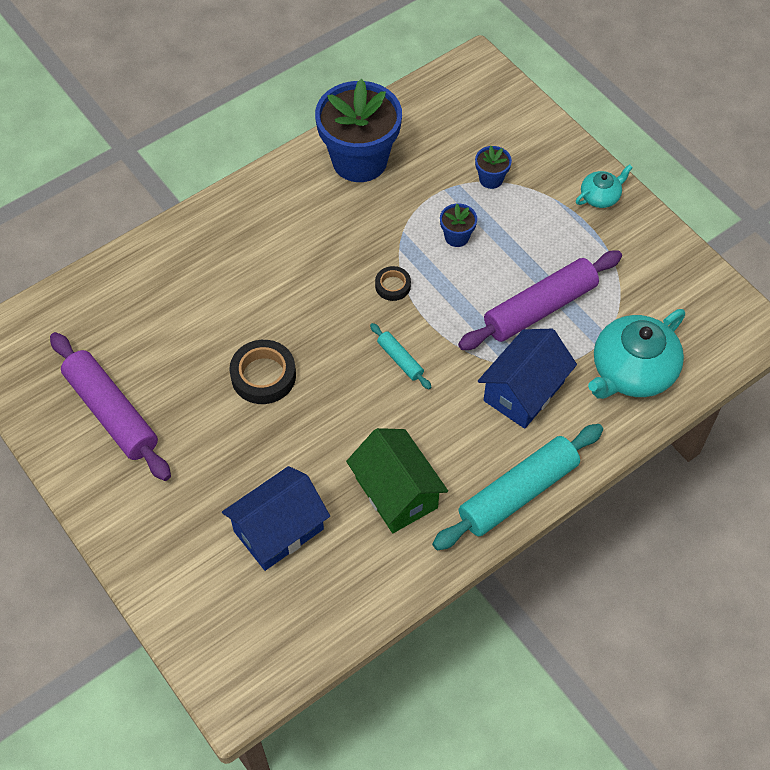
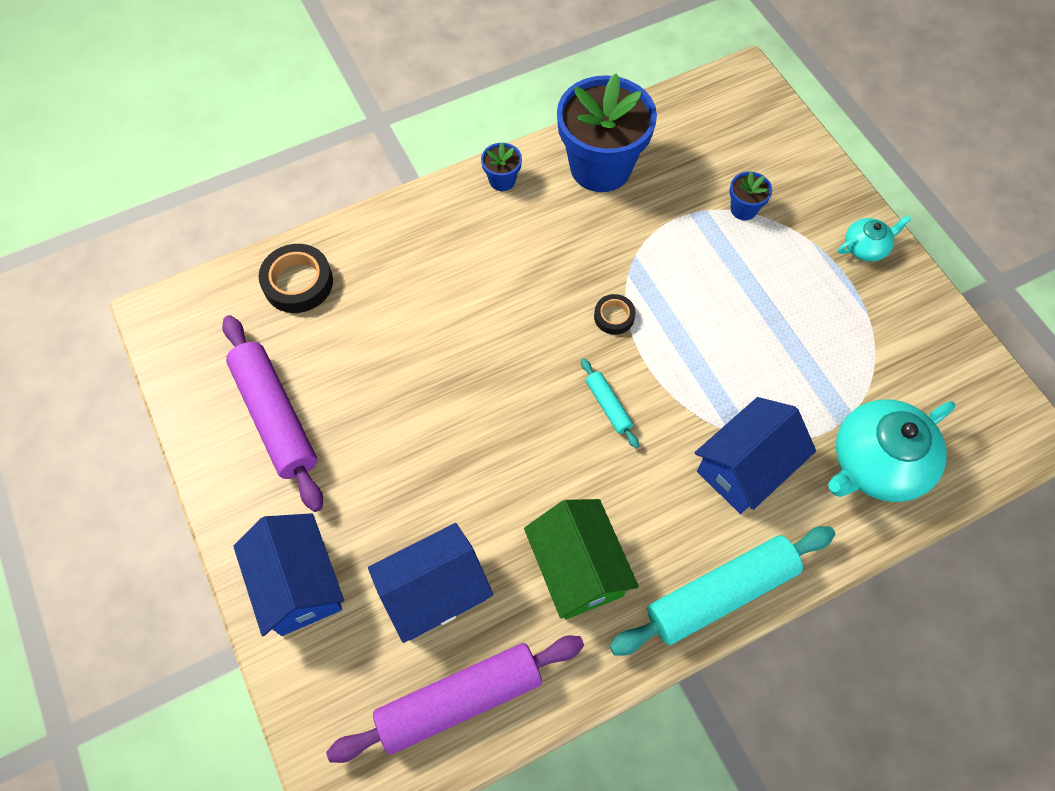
camera: 10 degrees right, 5 degrees up
black tape [229,340,296,404] -> black tape moved to [259,244,333,313]
blue flower pot [440,203,477,247] -> blue flower pot moved to [481,143,522,191]
purple rolling pin [458,251,622,350] -> purple rolling pin moved to [326,636,584,763]
none -> blue house [233,513,344,636]

